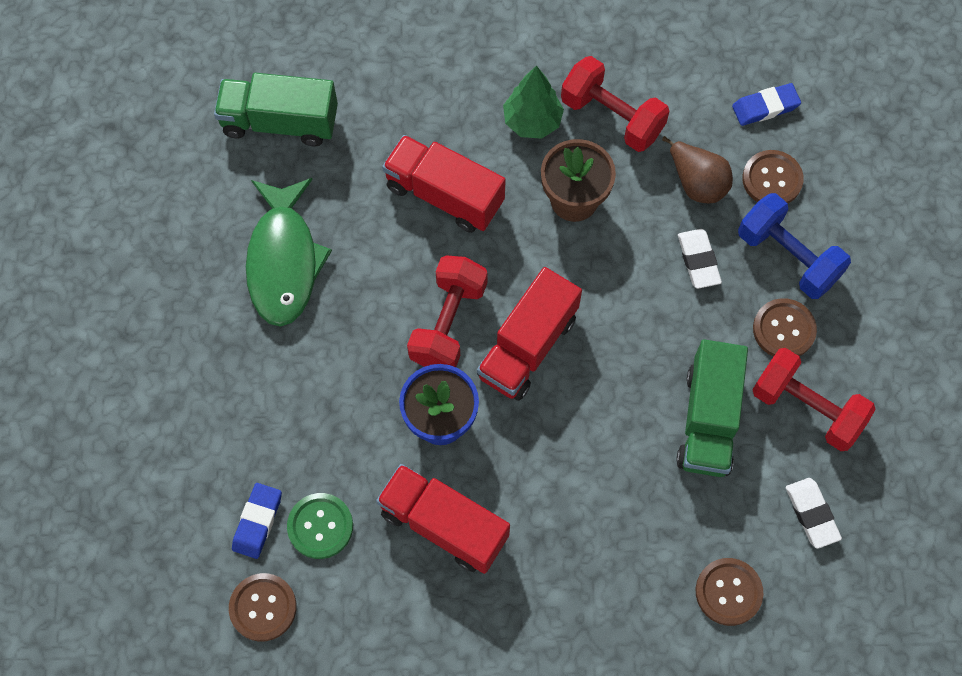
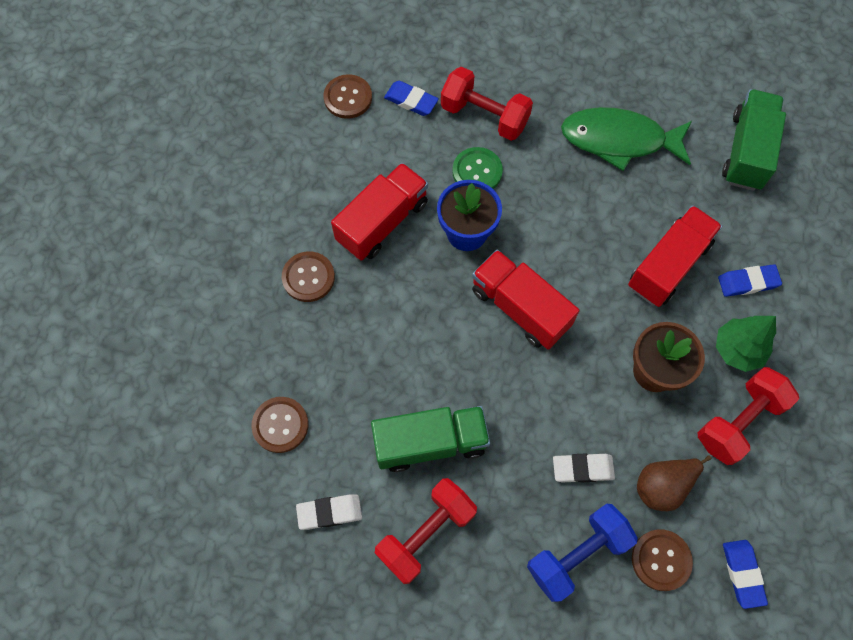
camera: 100 degrees right, 0 degrees up
green button [287,493,353,559] -> green button moved to [452,147,503,189]
red dumbbell [407,255,487,367] -> red dumbbell moved to [441,67,533,141]
green truck [676,339,748,477] -> green truck turned 150 degrees clockwise [371,406,490,472]
brown button [753,298,817,357] -> brown button moved to [282,251,335,302]
none -> blue eraser [718,264,782,297]

